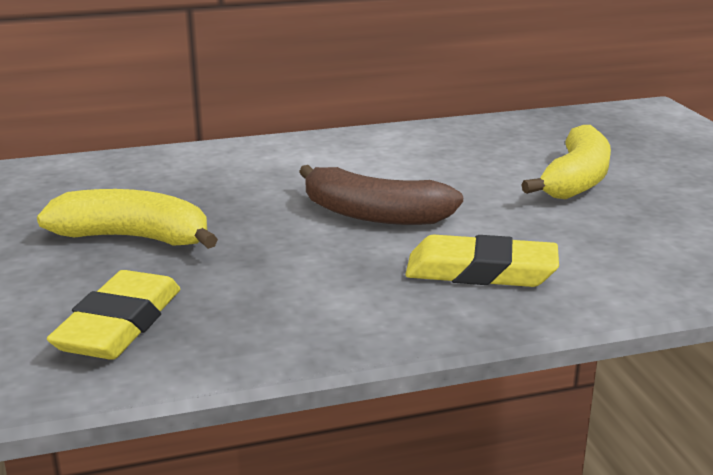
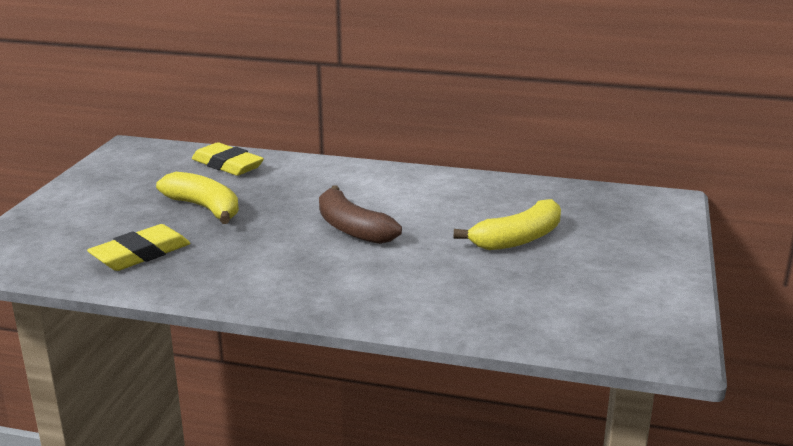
camera: 30 degrees right, 0 degrees up
yellow eraser [405,235,559,287] -> yellow eraser moved to [192,142,264,176]

